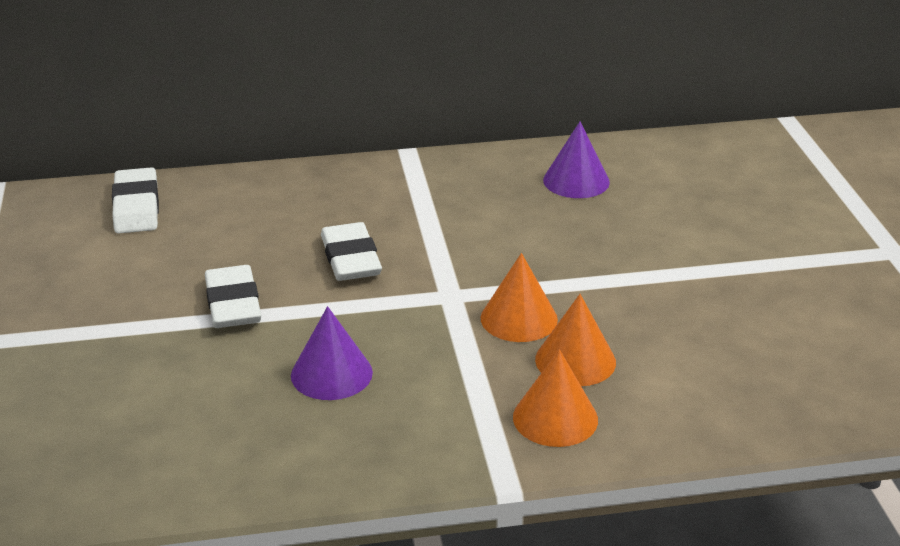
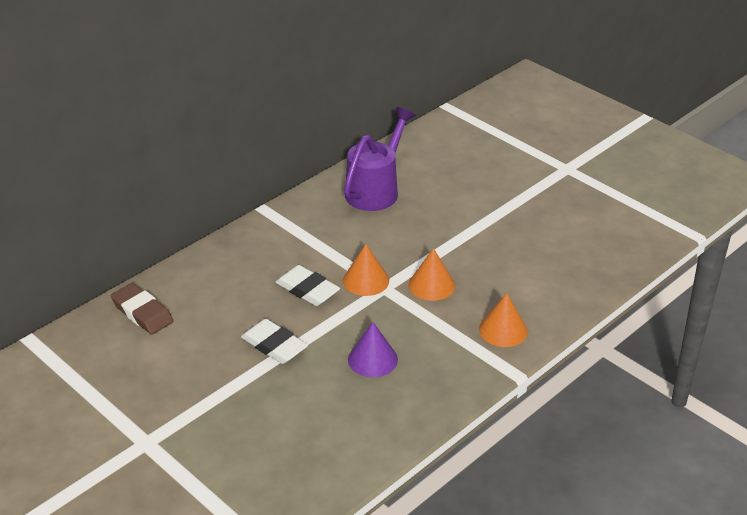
camera: 35 degrees left, 5 degrees up
white eraser [112,167,159,234] -> brown eraser [111,283,174,335]
orange cone [535,294,616,386] -> orange cone moved to [343,244,389,296]
purple cone [543,121,610,198] -> purple watering can [344,107,416,211]

